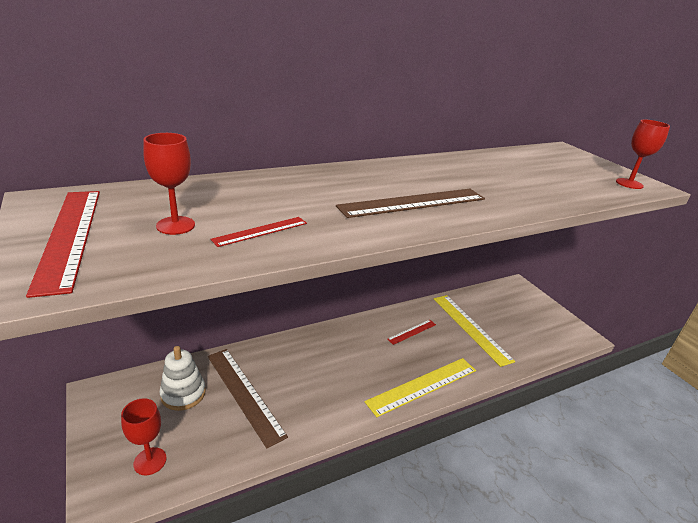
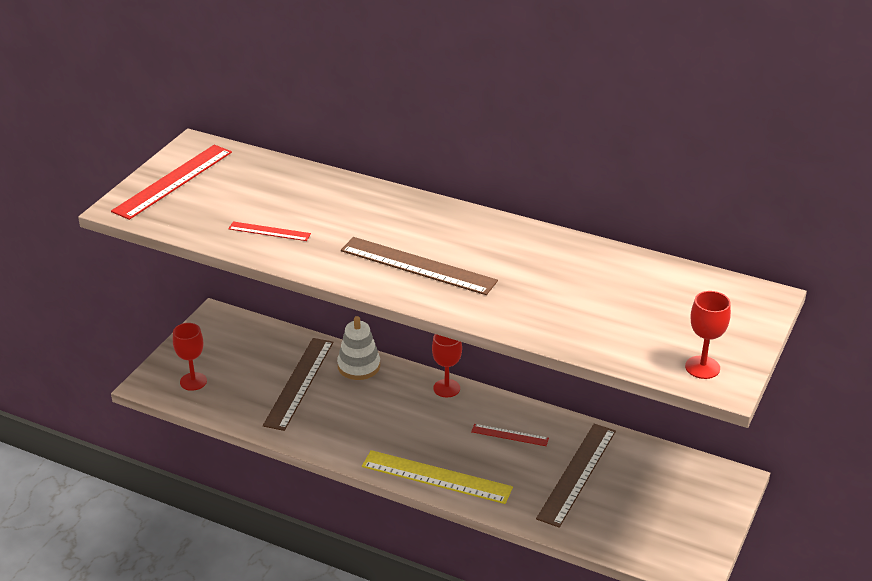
camera: 55 degrees right, 5 degrees up
red goblet [144,133,195,235] -> red goblet moved to [432,334,462,397]
white stacking toy [159,346,206,411] -> white stacking toy moved to [337,316,380,380]
yellow ruler [434,295,515,367] -> brown ruler [536,424,616,528]

